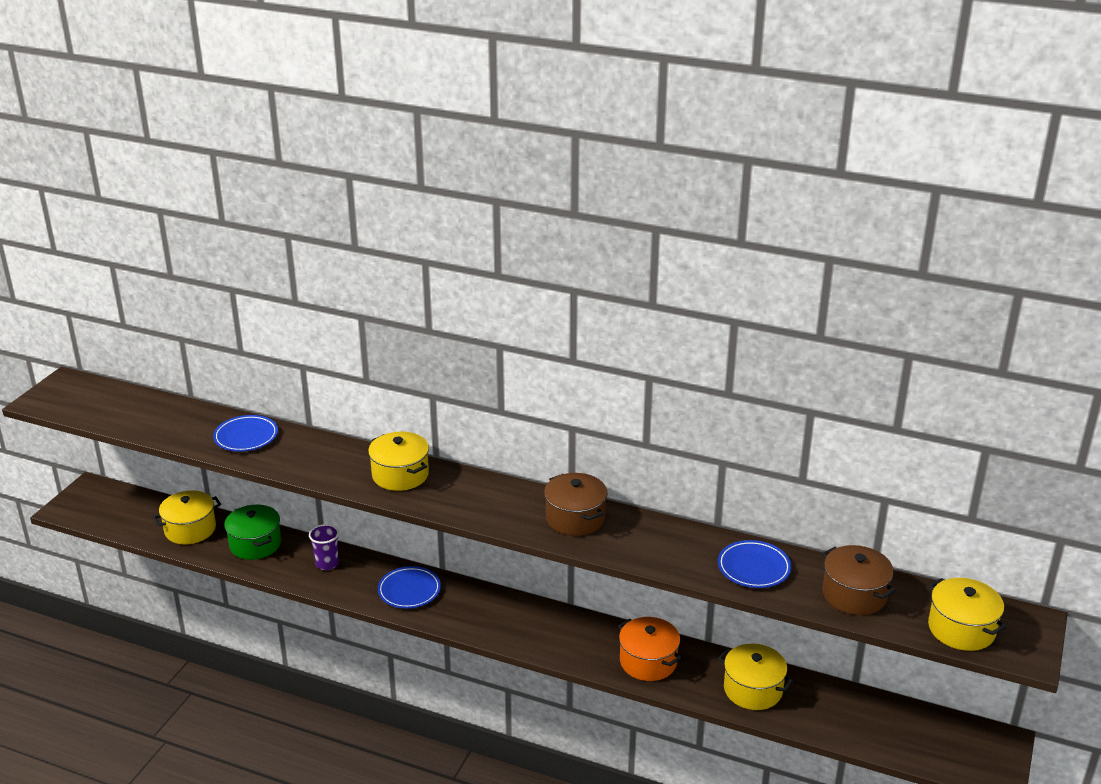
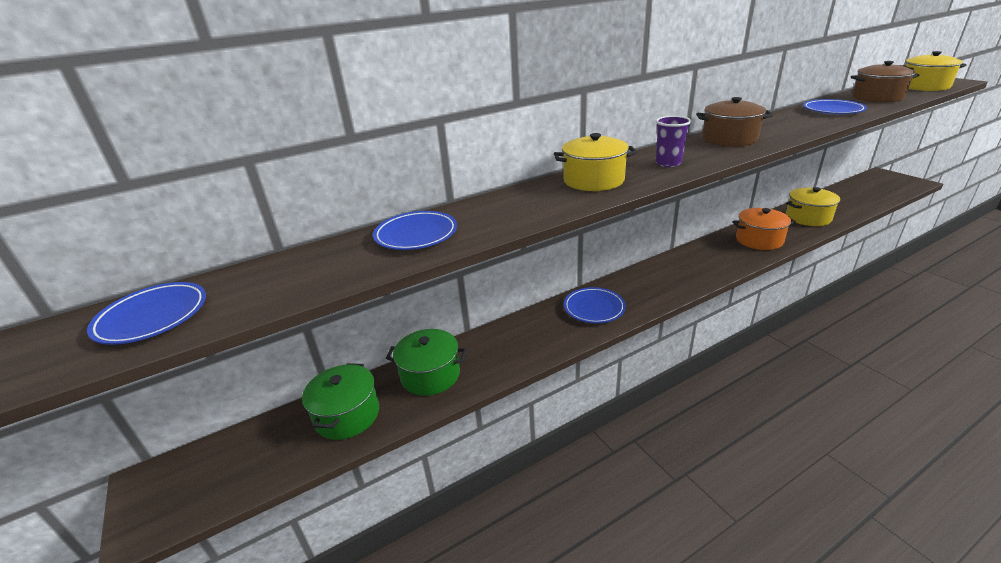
camera: 50 degrees left, 0 degrees up
yellow pot [152,490,221,544] -> green pot [302,363,379,440]
purple cup [309,524,339,570] -> purple cup moved to [656,116,692,167]
none -> blue plate [87,282,206,345]

